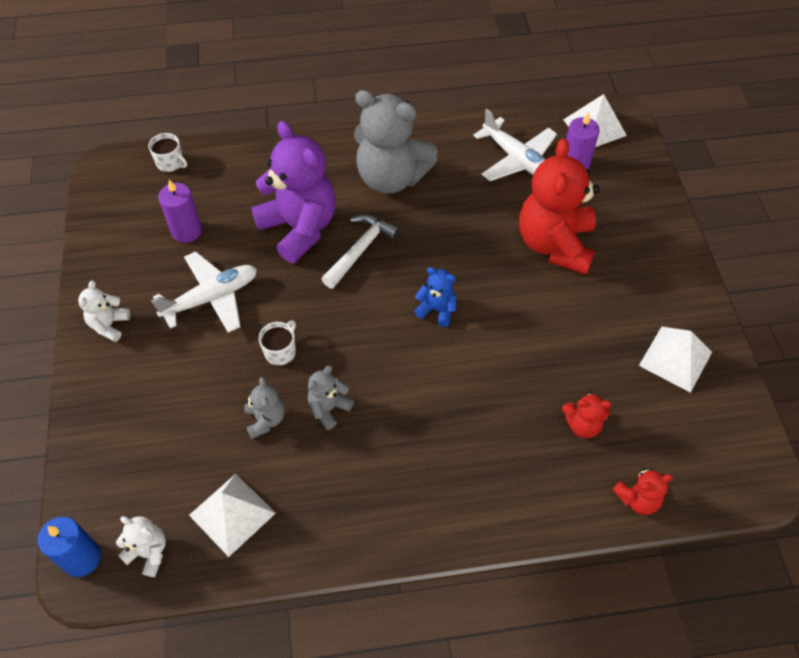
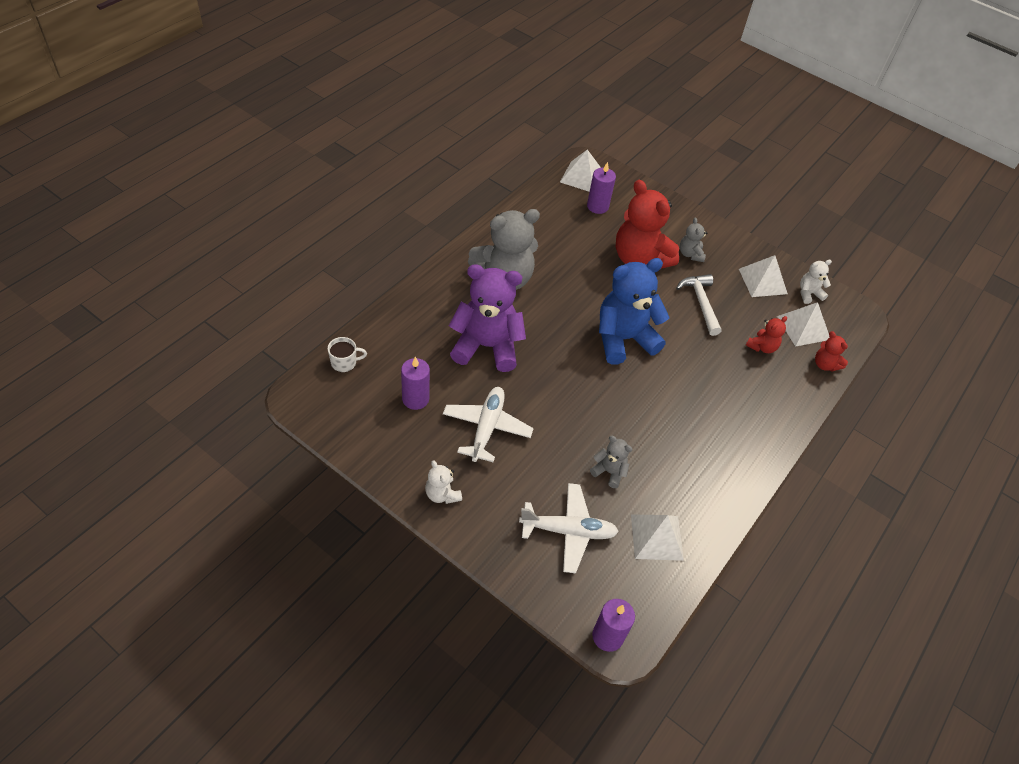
camera: 50 degrees left, 5 degrees down
blue candle [38,517,101,577] -> purple candle [592,599,635,652]
white teddy bear [116,516,166,577] -> white teddy bear moved to [800,260,832,304]
white mug [259,320,296,366] -> none
grey teddy bear [308,365,354,430] -> grey teddy bear moved to [680,218,707,262]
white hammer [322,214,401,289] -> white hammer moved to [676,274,721,336]
blue teddy bear [414,267,456,327] -> blue teddy bear [599,258,670,365], size x2.19
white plane [473,109,557,181] -> white plane moved to [519,483,619,573]
red teddy bear [612,468,673,515] -> red teddy bear turned 120 degrees clockwise [815,331,848,371]
none -> white pyramid [777,302,829,347]

